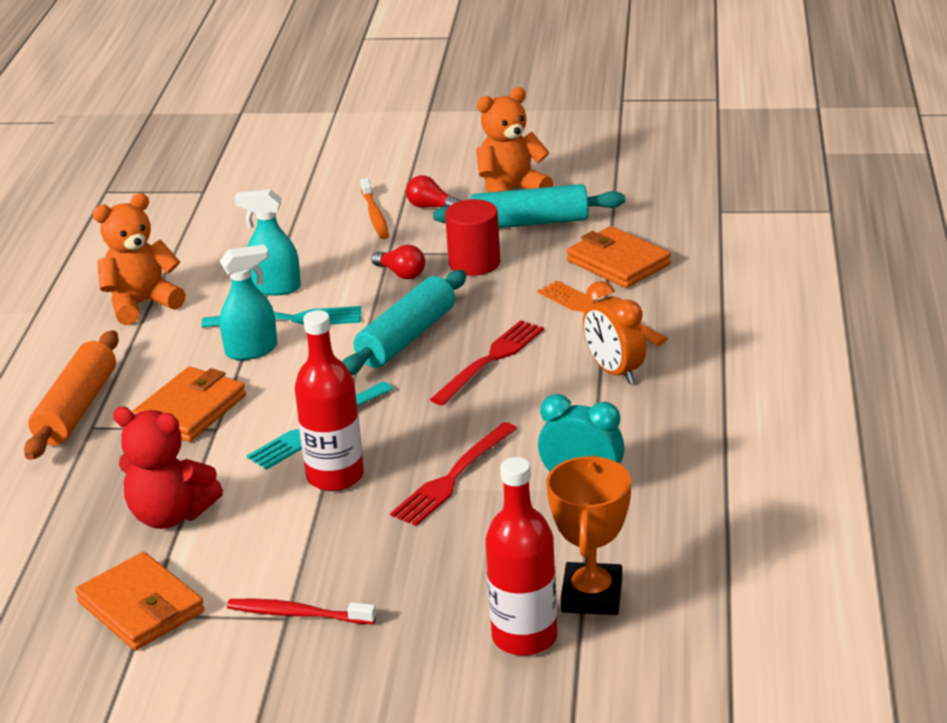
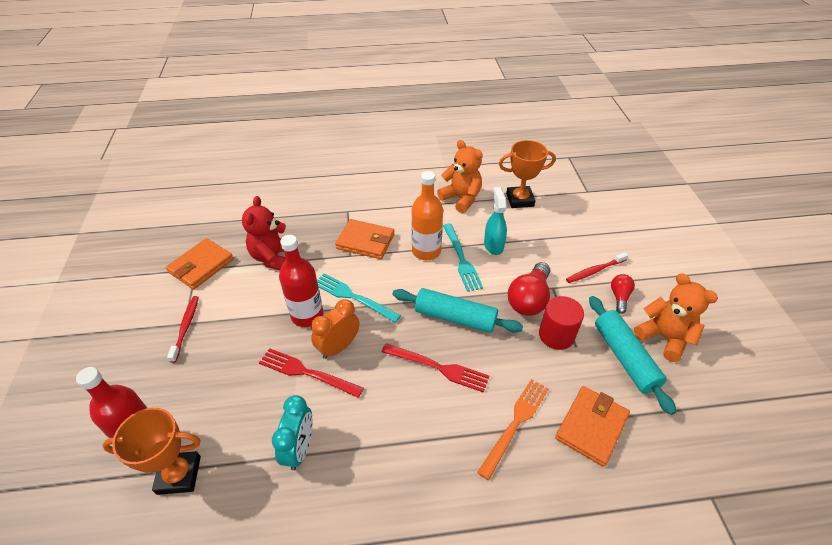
camera: 75 degrees right, 15 degrees up
orange rolling pin [24,330,119,460] -> none
turquoise spray bottle [220,245,277,360] -> orange bottle [411,171,443,260]
orange toothbrush [360,178,389,239] -> red toothbrush [566,252,629,283]
red light bulb [372,245,425,279] -> red light bulb [508,262,550,316], size x1.80
orange clock [583,281,647,384] -> orange clock moved to [311,299,359,359]
none -> orange trophy [499,140,556,208]

